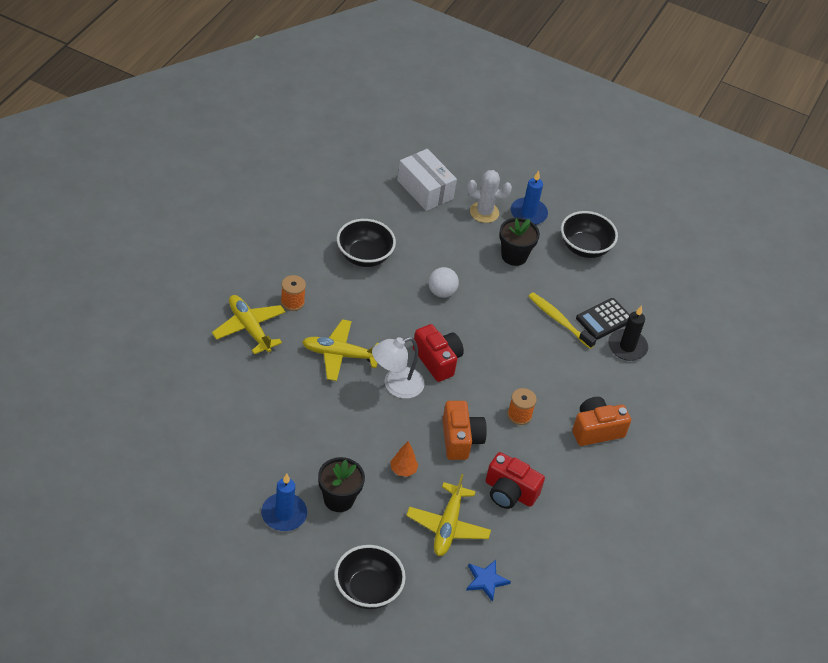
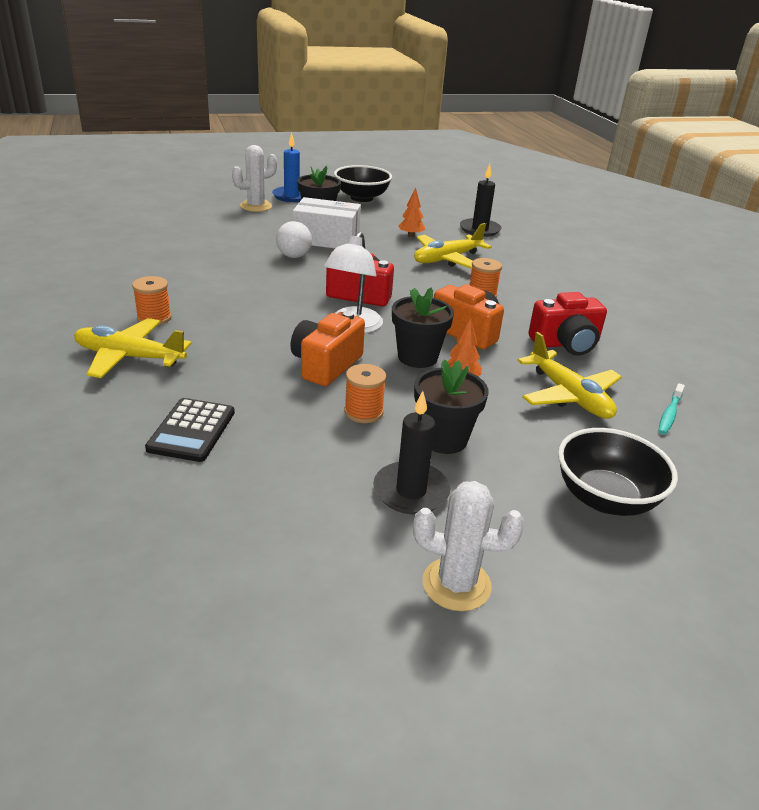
camera: 40 degrees left, 15 degrees down
blue candle [261,474,307,531] -> black candle [373,391,450,514]
yellow plane [302,319,378,381] -> yellow plane moved to [414,223,492,269]
black bowl [337,219,396,267] -> none
white box [397,149,457,211] -> white box moved to [293,197,361,248]
blue star [466,560,511,602] -> turquoise toothbrush [658,383,685,435]
yellow toothbrush [528,292,596,349] -> orange tree [398,187,425,237]
orange camera [572,397,631,446] -> orange camera moved to [290,311,365,386]
black calculator [576,298,630,340] -> black calculator moved to [145,398,235,462]
none -> orange spool [344,364,386,423]
none -> black flower pot [392,288,454,368]
none -> white cactus [413,481,524,611]

